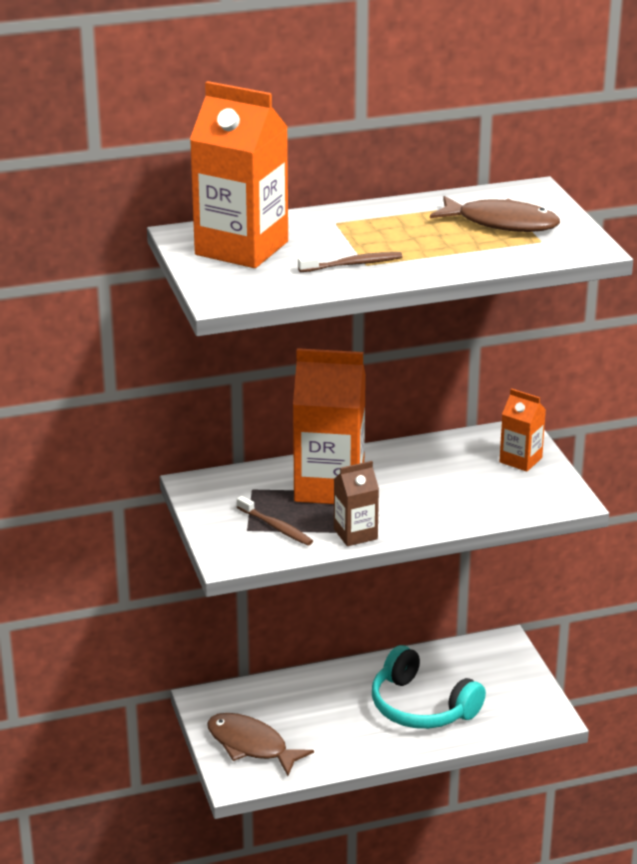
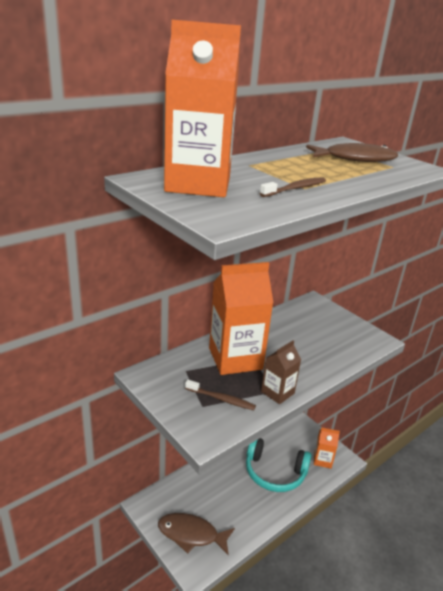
camera: 25 degrees left, 0 degrees up
orange carton [499,388,546,472] -> orange carton moved to [314,427,340,469]

